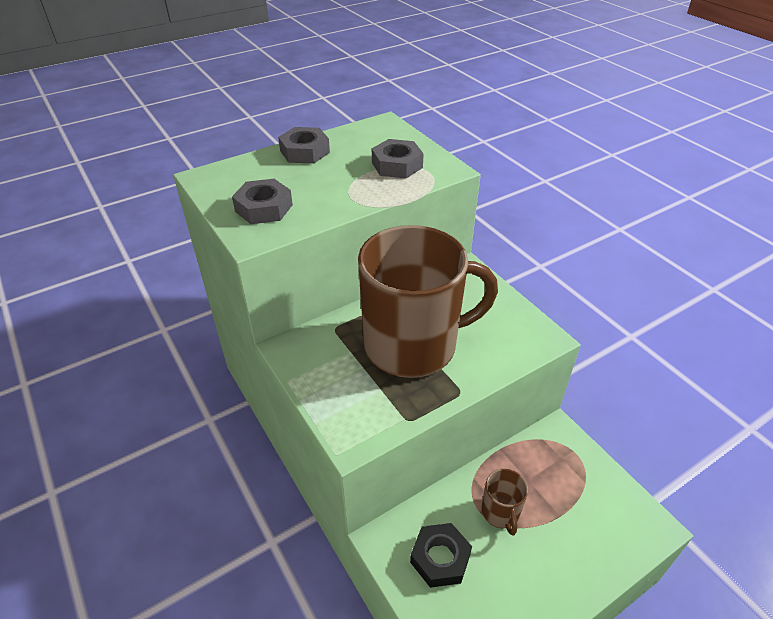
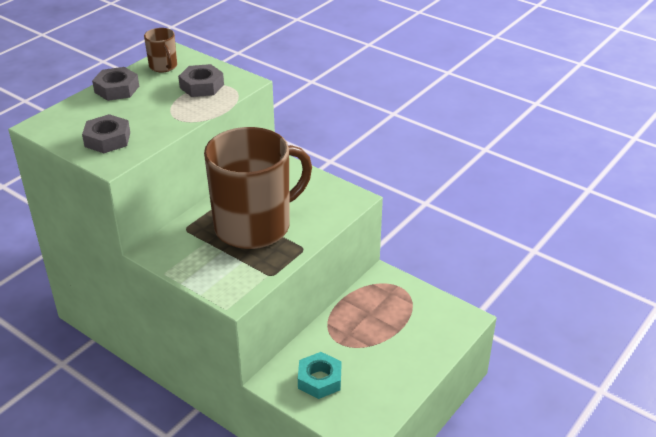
camera: 20 degrees left, 5 degrees down
black nut [410,523,472,588] -> turquoise nut [298,352,341,399]
brown mug [482,469,528,535] -> brown mug moved to [144,28,177,72]

